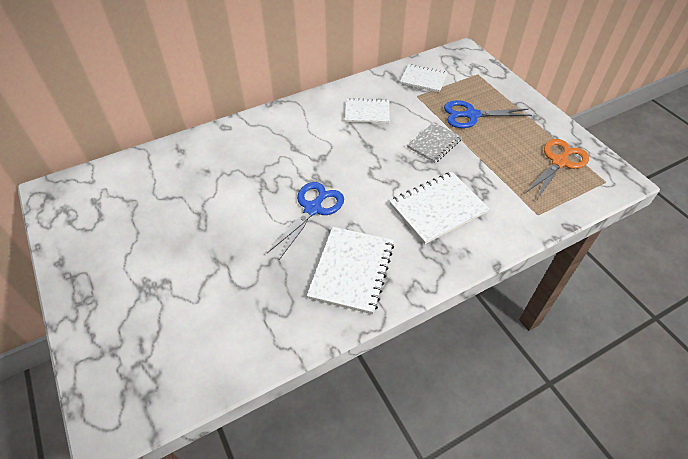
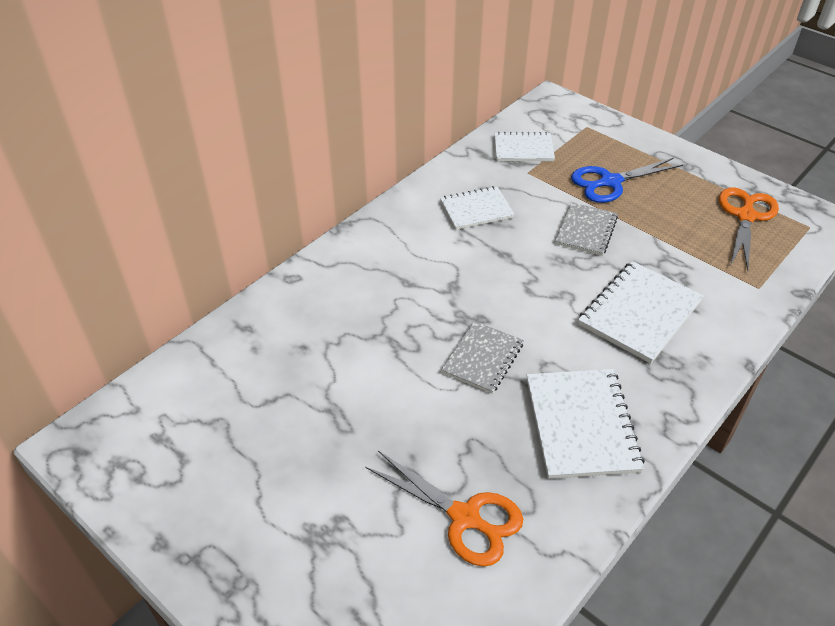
camera: 20 degrees left, 5 degrees down
blue scissors [267,182,344,260] -> grey notebook [441,321,524,394]
none -> orange scissors [365,451,523,567]

